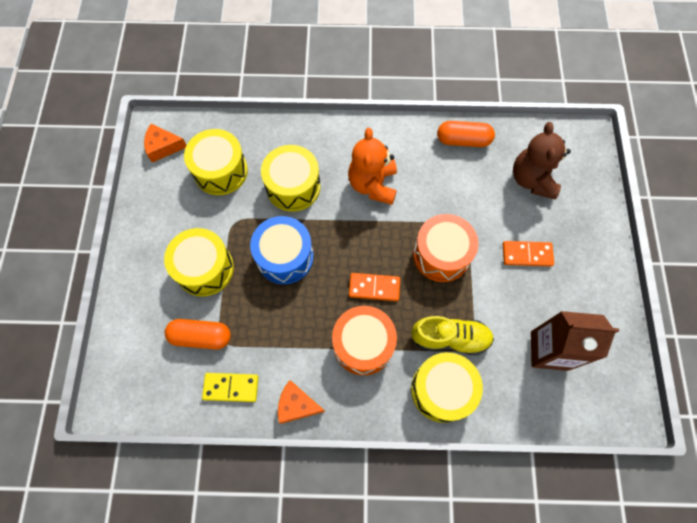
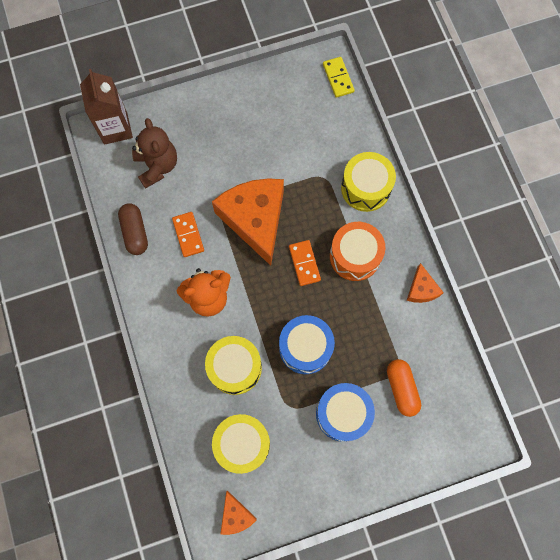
camera: 110 degrees left, 5 degrees up
yellow drum [164,228,234,297] -> blue drum [316,383,375,442]
yellow domino [202,373,258,402] -> yellow domino moved to [323,57,355,98]
yellow shoe [411,316,494,355] -> none
orange drum [413,214,478,282] -> orange cheese [212,178,284,266]
orange capsule [437,121,495,147] -> brown capsule [118,203,148,255]
orange domino [503,241,554,266] -> orange domino moved to [172,212,204,257]
brown teddy bear [513,122,571,199] -> brown teddy bear turned 90 degrees counterclockwise [132,118,177,189]
brown carton [531,311,619,371] -> brown carton moved to [80,69,133,145]

